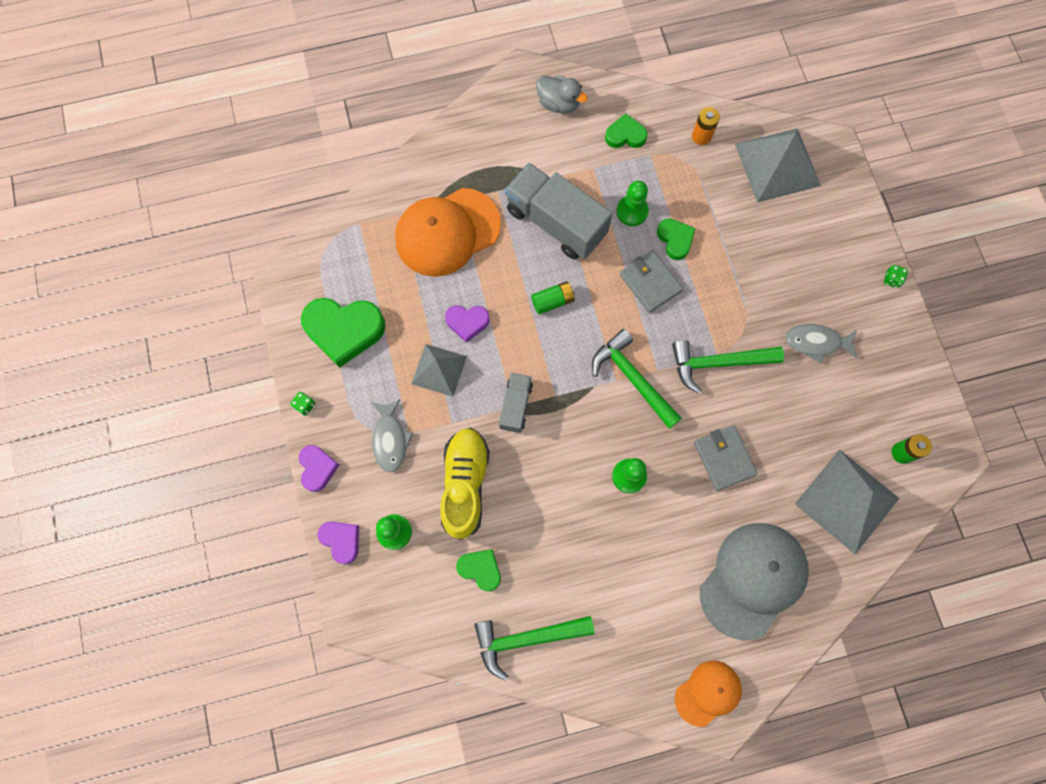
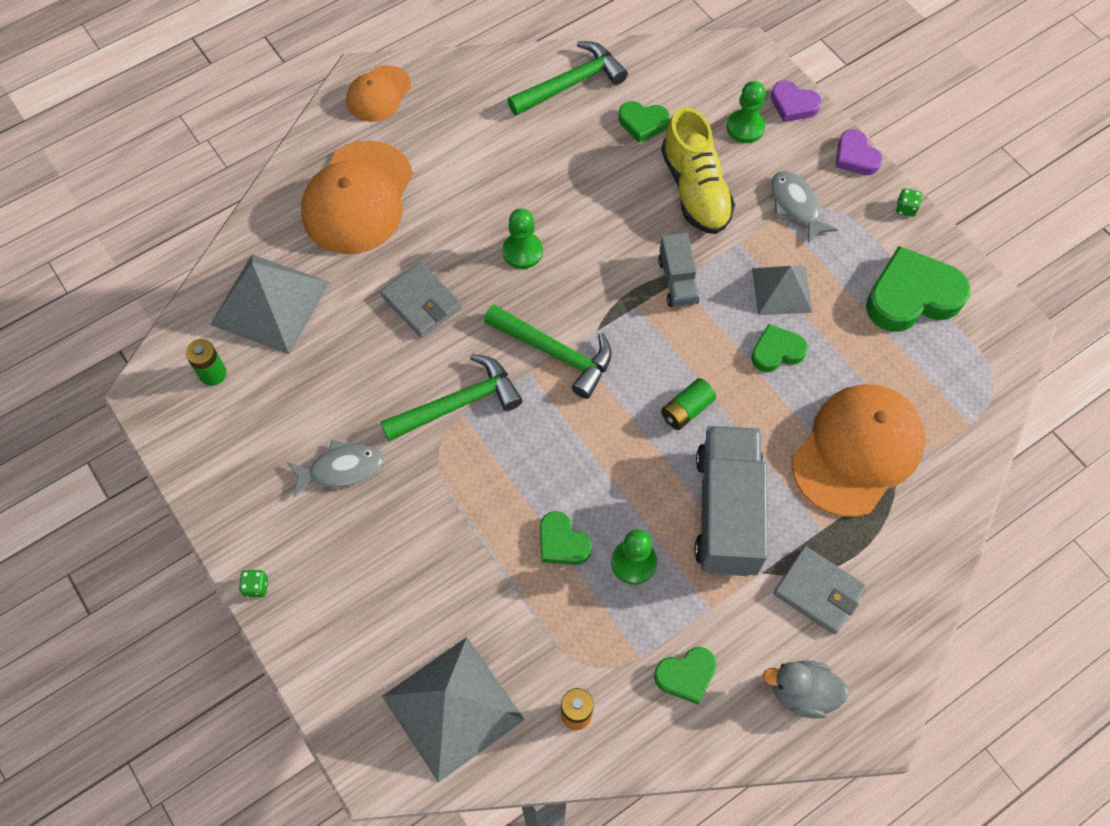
camera: 160 degrees right, 10 degrees down
purple heart [445,305,490,343] -> green heart [751,324,808,372]
grey truck [505,163,612,259] -> grey truck turned 105 degrees counterclockwise [694,426,768,576]
grey wallet [620,250,683,313] -> grey wallet moved to [773,546,866,635]
grey cap [700,523,809,640] -> orange cap [301,140,413,254]

